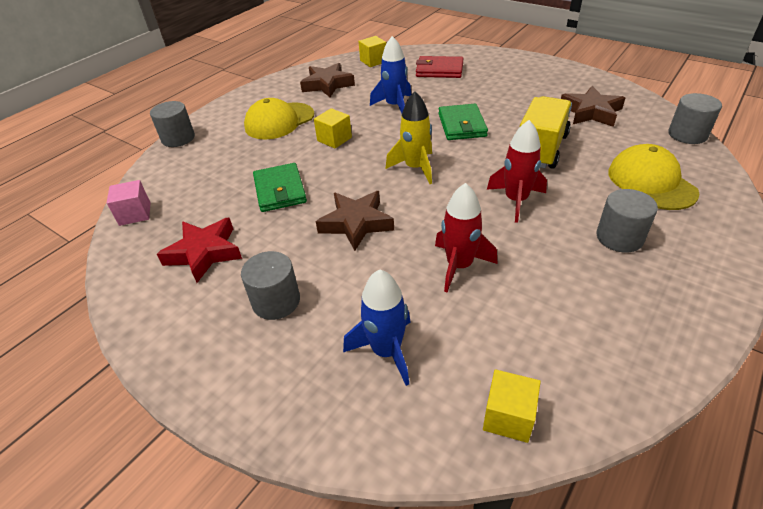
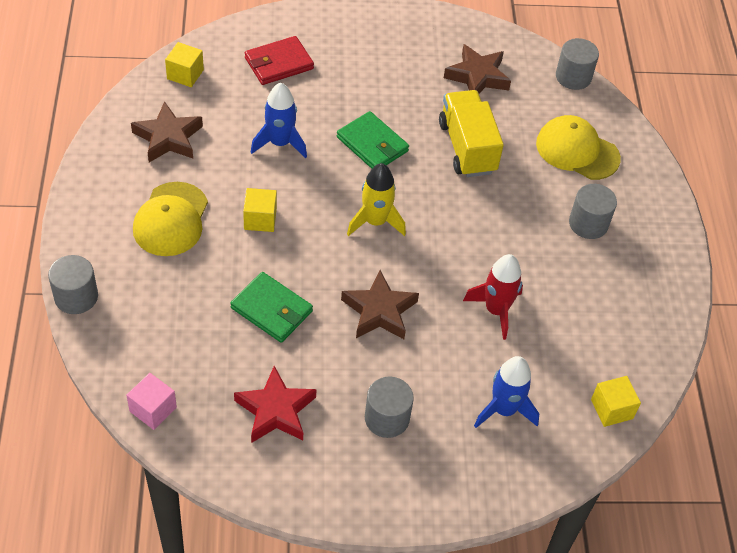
camera: 45 degrees left, 10 degrees up
red rocket [487,120,547,223] -> none

